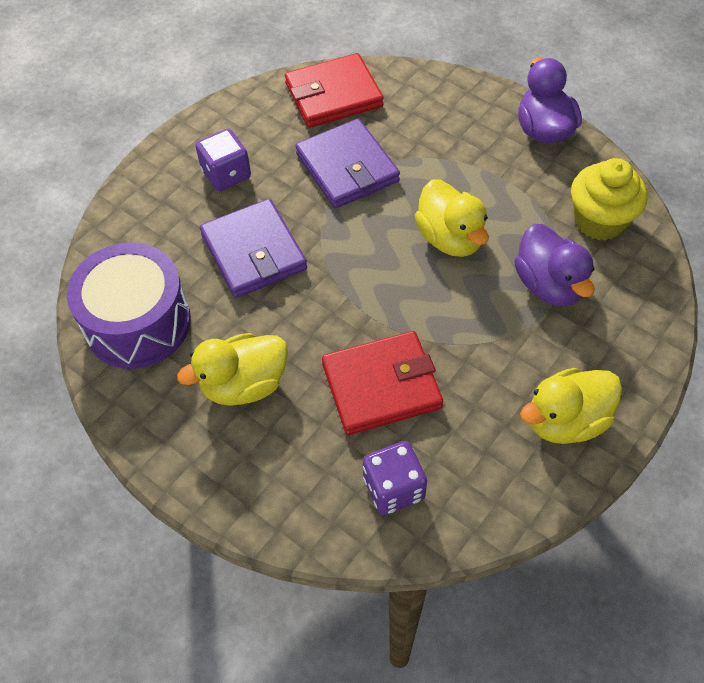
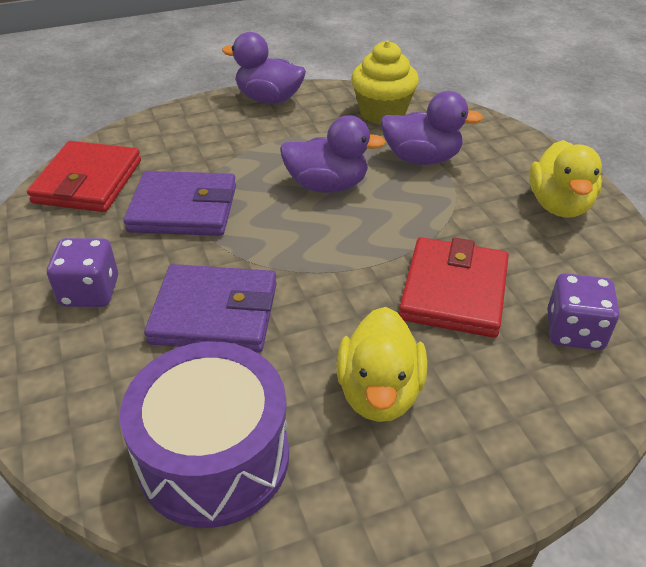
camera: 60 degrees left, 15 degrees down
yellow duck [415,179,489,257] -> purple duck [280,115,386,193]

